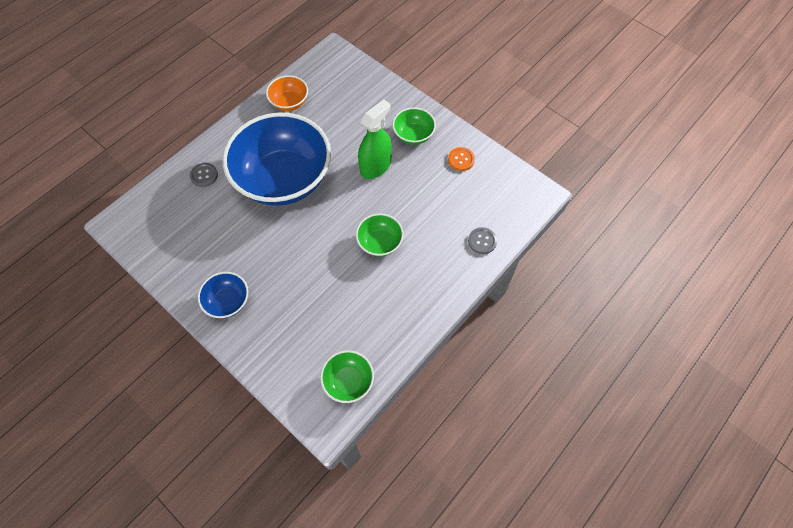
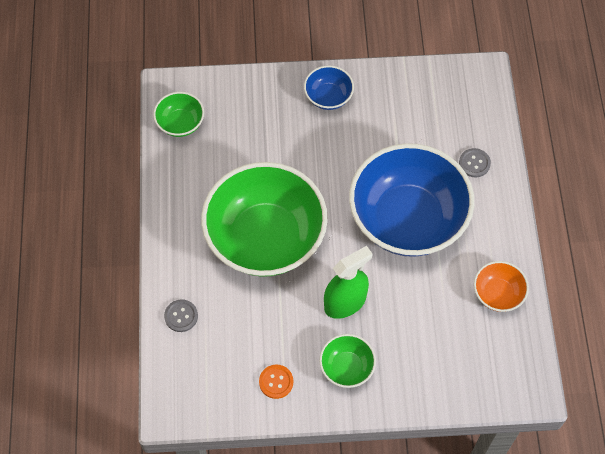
camera: 135 degrees right, 0 degrees up
green bowl [356,214,404,257] -> green bowl [201,162,328,277], size x2.31
green spray bottle [358,100,392,179] -> green spray bottle turned 120 degrees counterclockwise [324,246,373,319]

